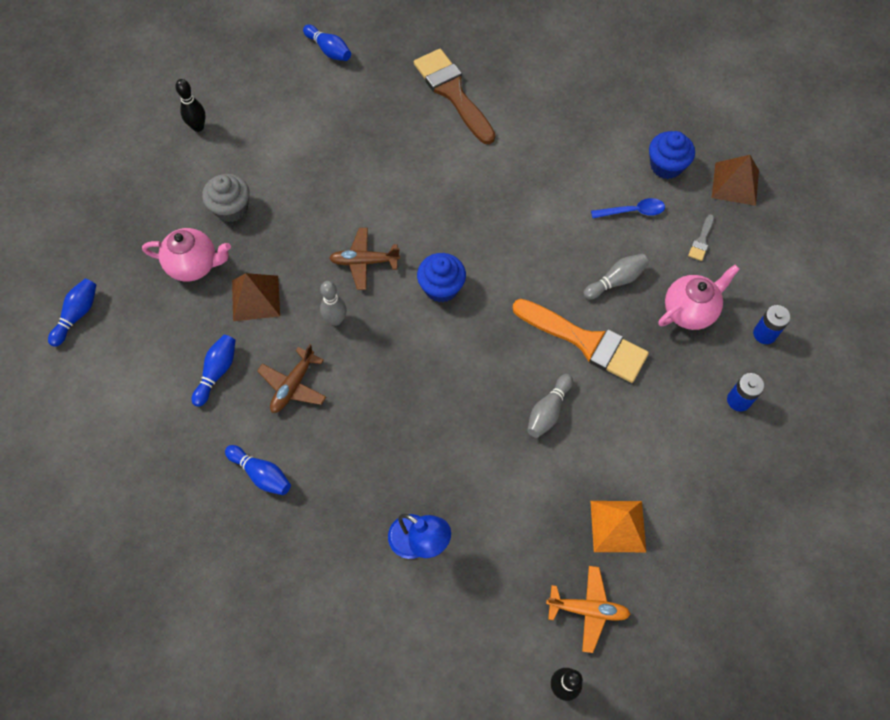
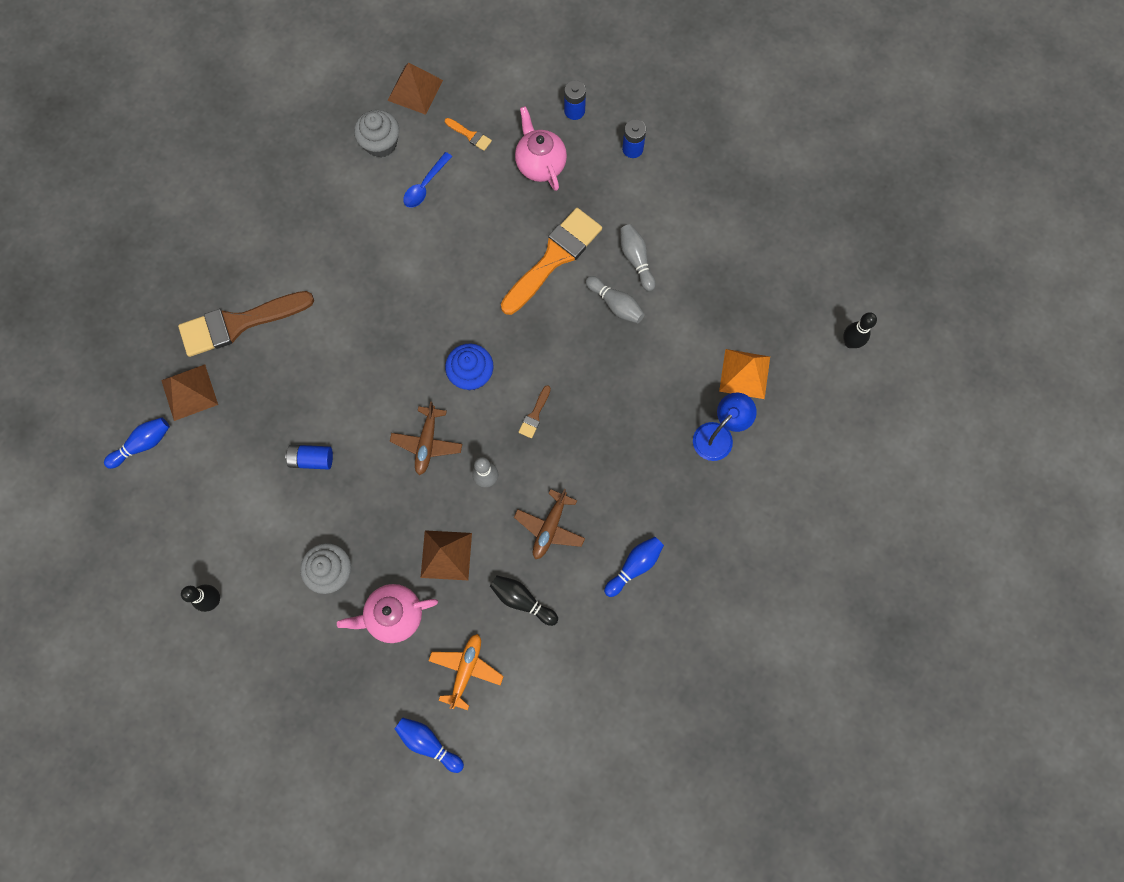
camera: 80 degrees left, 10 degrees up
pink teapot [142,228,231,281] -> pink teapot turned 120 degrees counterclockwise [337,584,438,643]
blue bowling pin [192,335,236,407] -> black bowling pin [490,576,558,626]
brown plane [257,344,326,413] -> brown plane turned 75 degrees clockwise [514,489,585,559]
orange plane [546,566,631,653] -> orange plane moved to [428,634,504,710]
grey bowling pin [583,254,649,300] -> grey bowling pin moved to [620,224,656,291]
blue spoon [591,198,665,218] -> blue spoon turned 150 degrees counterclockwise [403,152,452,208]
orange pyramid [591,501,646,552] -> orange pyramid moved to [719,349,770,399]
blue cupcake [649,131,695,179] -> grey cupcake [354,110,399,158]
grey brush [688,214,714,261] -> orange brush [445,118,492,151]
none -> brown pyramid [161,365,218,421]
none -> blue battery [285,445,333,469]
none -> brown brush [519,385,551,438]

